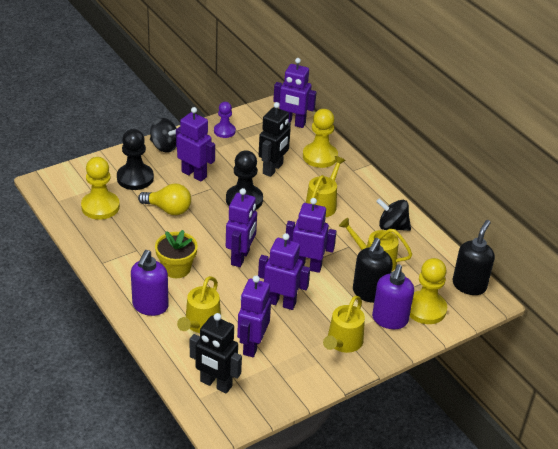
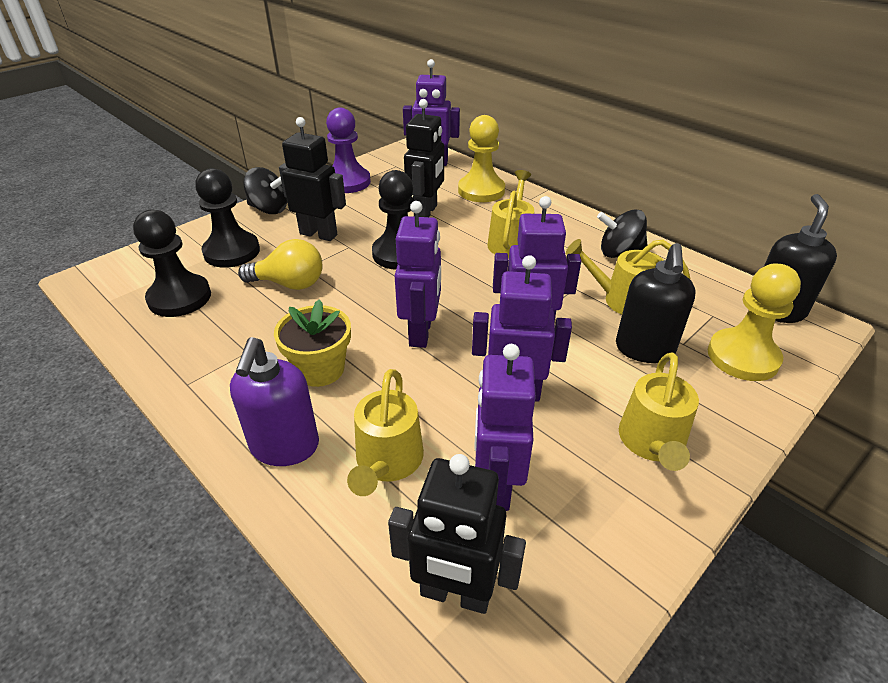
camera: 10 degrees left, 0 degrees up
yellow pawn [81,157,120,220] -> black pawn [133,210,211,317]
purple robot [176,107,215,181] -> black robot [279,117,346,241]
purple pawn [214,102,236,138] -> purple pawn [326,107,371,193], size x1.58
purple soap dispenser [372,264,414,329] -> none

